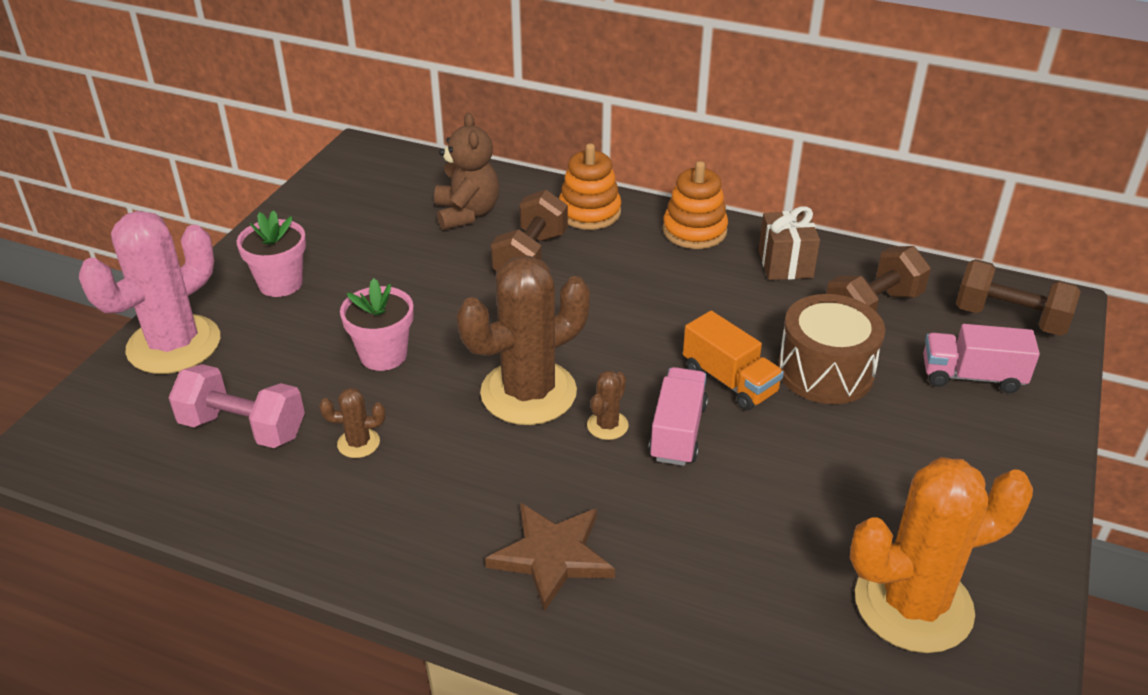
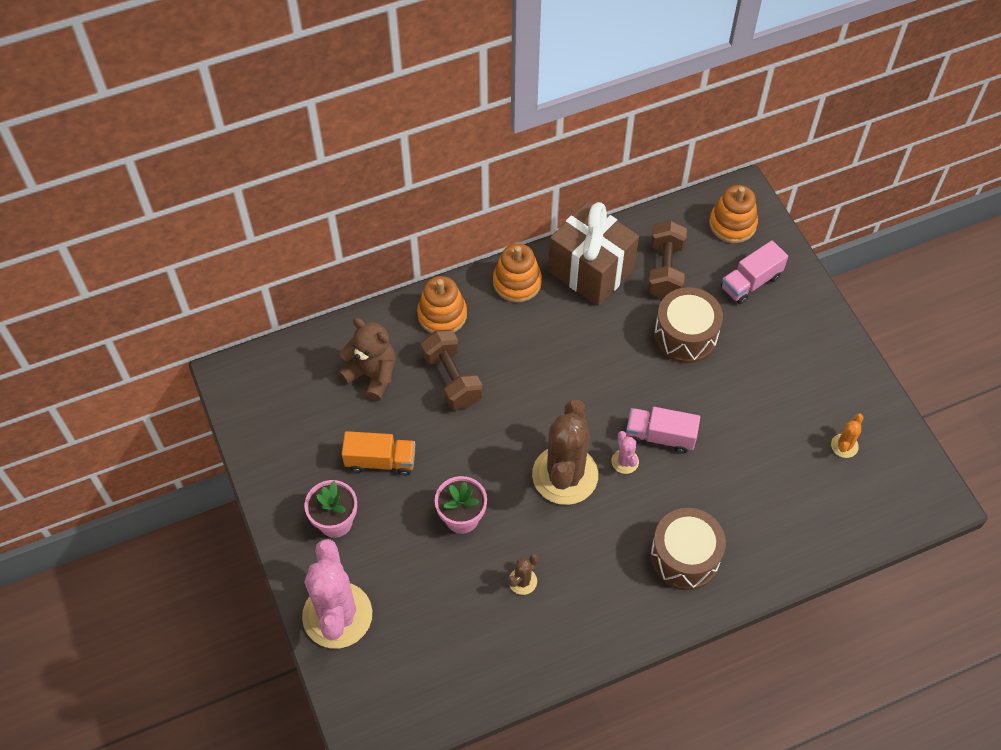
camera: 45 degrees left, 20 degrees up
pink dumbbell [168,364,305,448] -> none
brown star [485,503,615,612] -> brown drum [650,508,726,590]
brown cactus [587,370,629,440] -> pink cactus [611,431,639,474]
pink truck [648,367,708,466] -> pink truck turned 45 degrees counterclockwise [626,407,700,454]
orange truck [683,311,784,411] -> orange truck moved to [342,431,416,476]
brown gift [758,206,820,280] -> brown gift [548,201,639,306], size x1.77
orange cactus [850,457,1033,653] -> orange cactus [831,413,863,458], size x0.42
brown dumbbell [956,259,1081,336] -> orange stacking toy [709,185,758,243]

